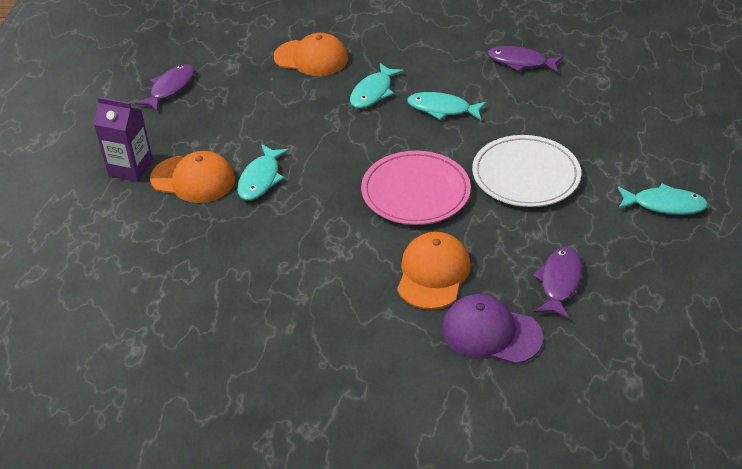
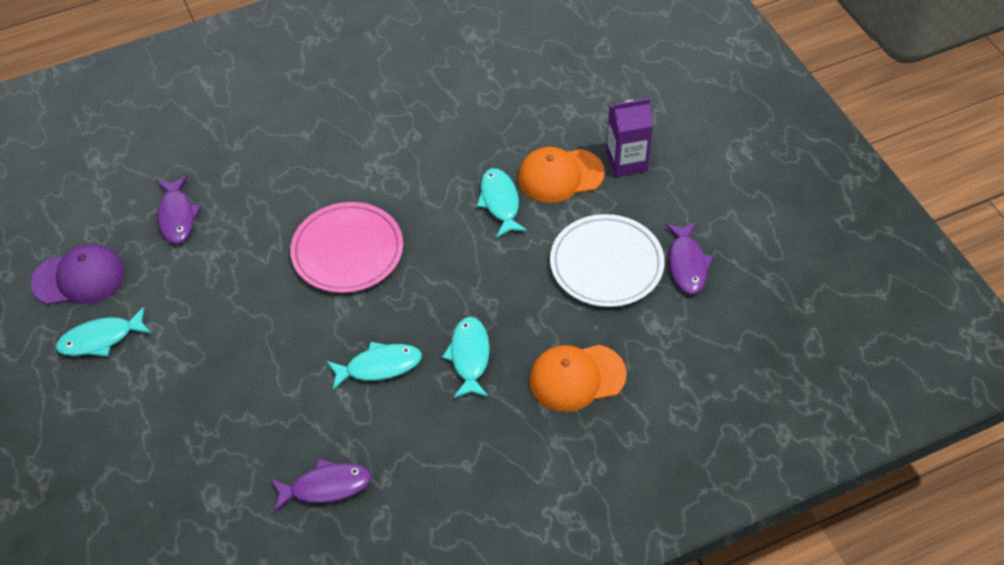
camera: 150 degrees right, 10 degrees up
orange cap [397,232,471,310] -> none
purple cap [442,294,543,364] -> purple cap moved to [31,244,125,305]
white plate [472,135,581,207] -> white plate moved to [550,214,664,307]

